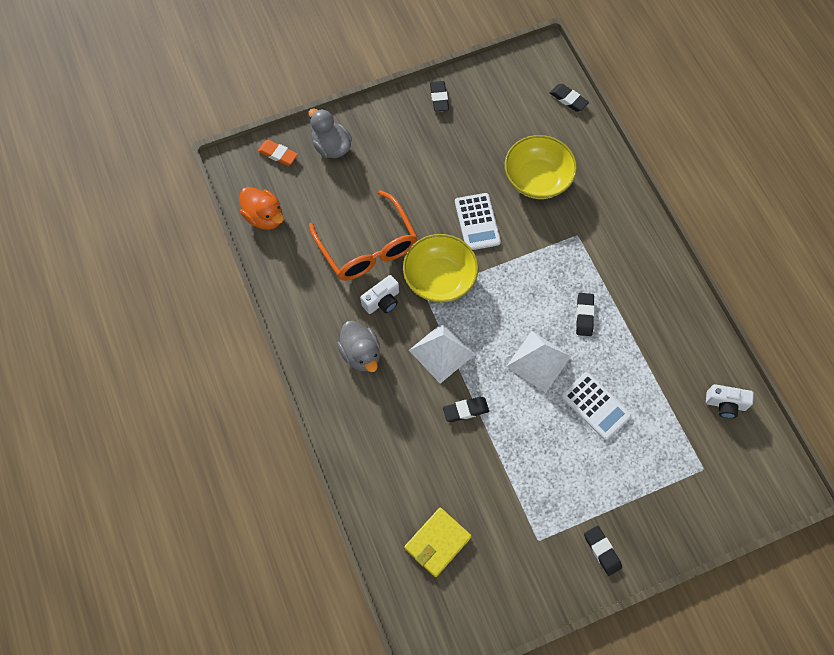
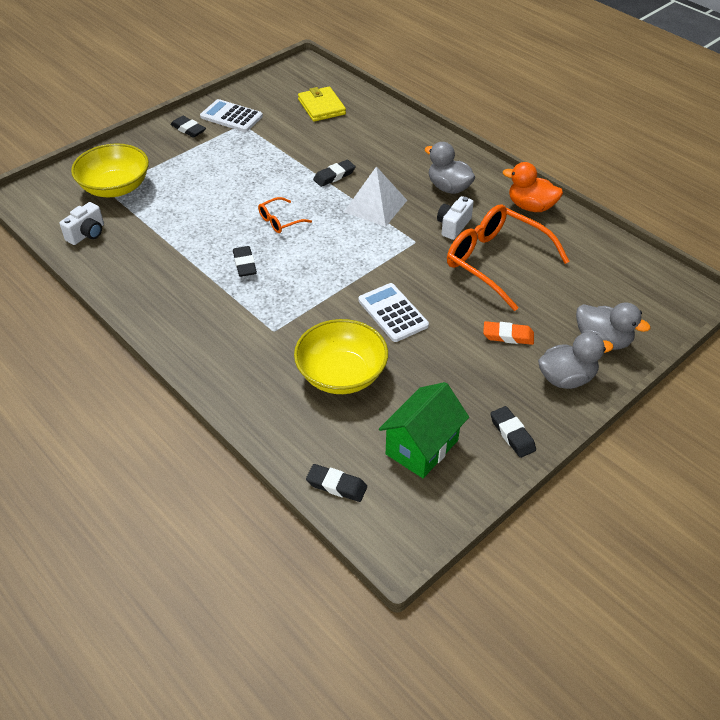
camera: 160 degrees right, 20 degrees down
orange duck [240,187,284,230] -> orange duck moved to [503,162,563,212]
orange eraser [258,140,298,166] -> orange eraser moved to [483,321,534,345]
yellow bowl [403,234,478,303] -> yellow bowl moved to [71,143,149,198]
yellow wallet [404,508,472,577] -> yellow wallet turned 45 degrees counterclockwise [298,87,346,122]
white pyramid [506,331,571,393] -> orange glasses [258,197,312,233]
white calculator [561,372,631,440] -> white calculator moved to [200,99,263,132]
white camera [706,384,754,418] -> white camera turned 135 degrees clockwise [60,202,104,245]
none -> green house [379,382,469,478]
none -> grey duck [538,332,614,389]

